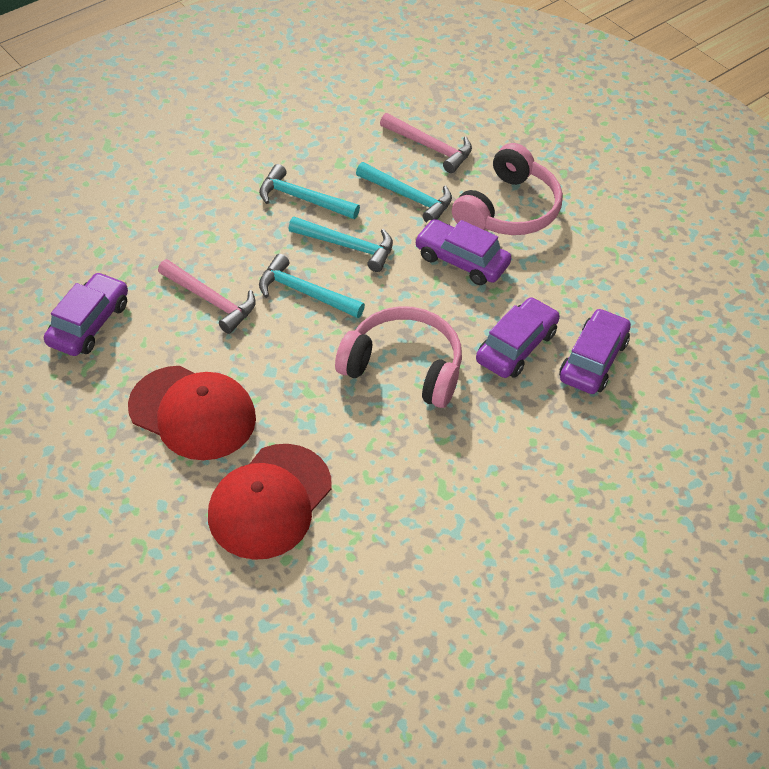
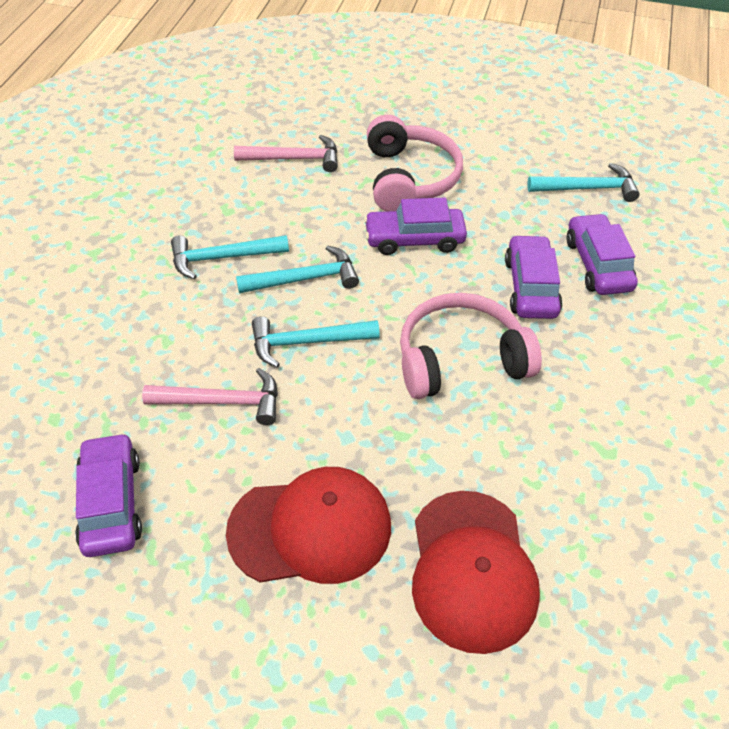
camera: 35 degrees left, 0 degrees up
turquoise hammer [356,162,452,223] -> turquoise hammer moved to [527,163,640,202]

